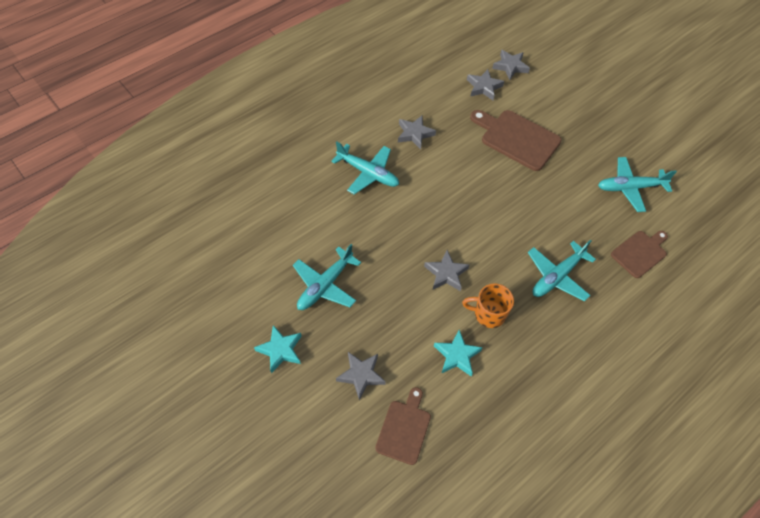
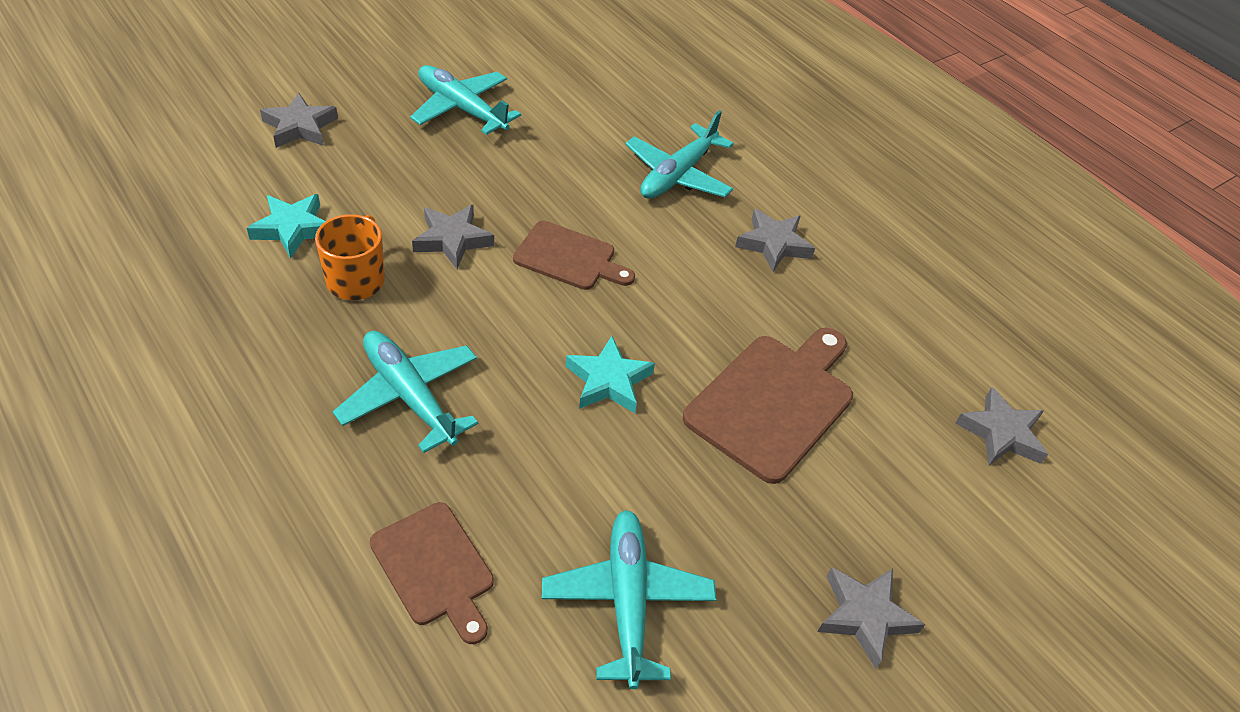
camera: 90 degrees right, 10 degrees down
turquoise star [254,325,302,373] -> turquoise star moved to [565,336,655,413]
brown cutting board [375,387,431,465] -> brown cutting board moved to [513,221,635,290]
grey star [467,69,504,100] -> grey star moved to [817,567,925,669]

